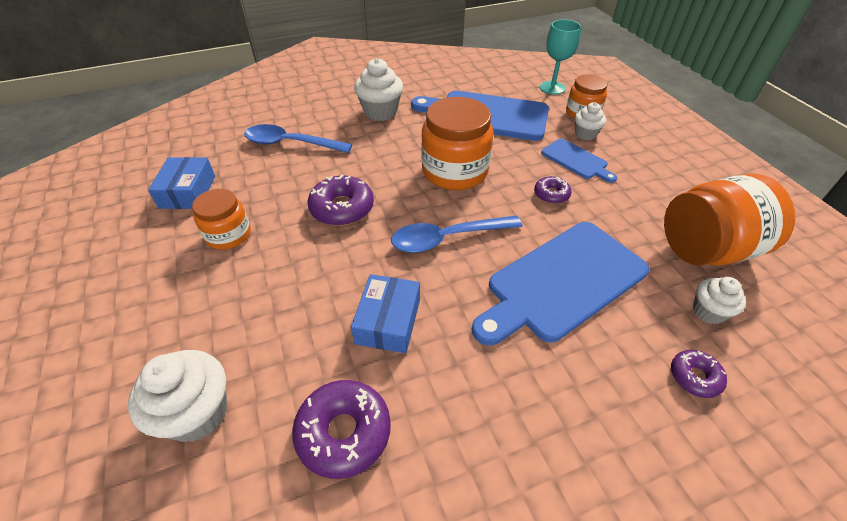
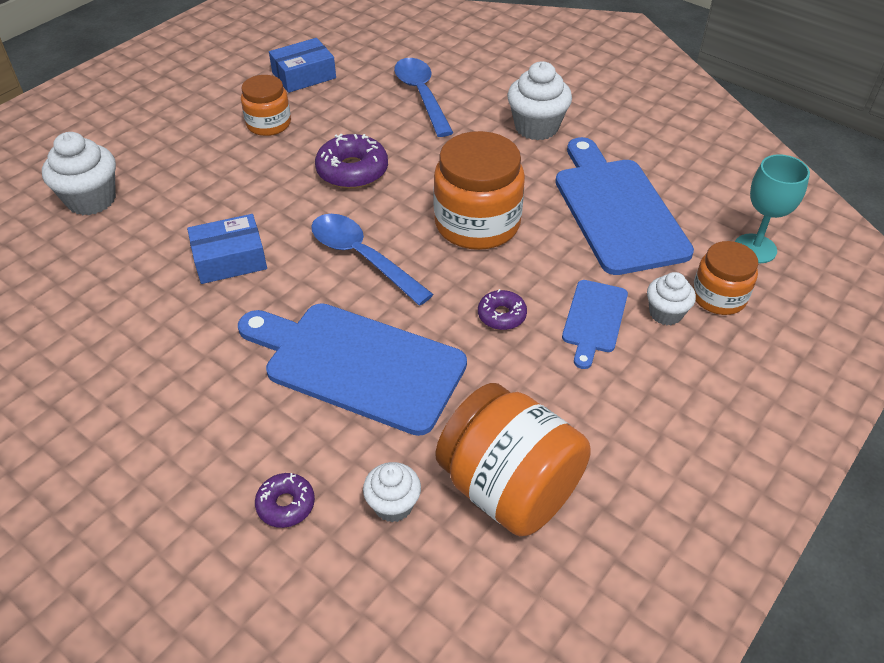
camera: 60 degrees right, 0 degrees up
purple donut [292,380,391,479] -> none

